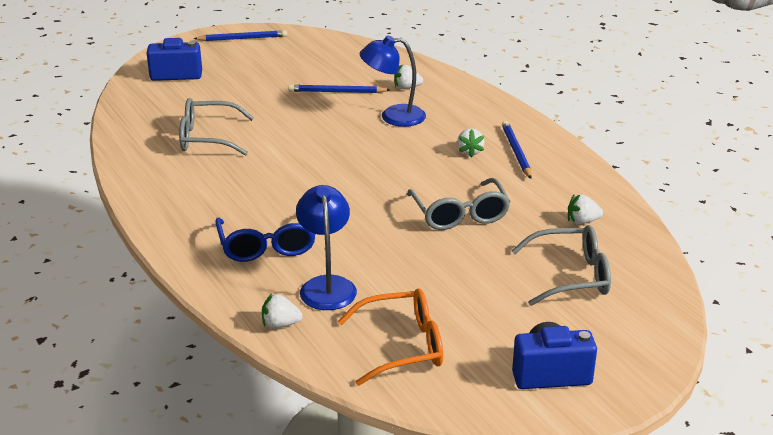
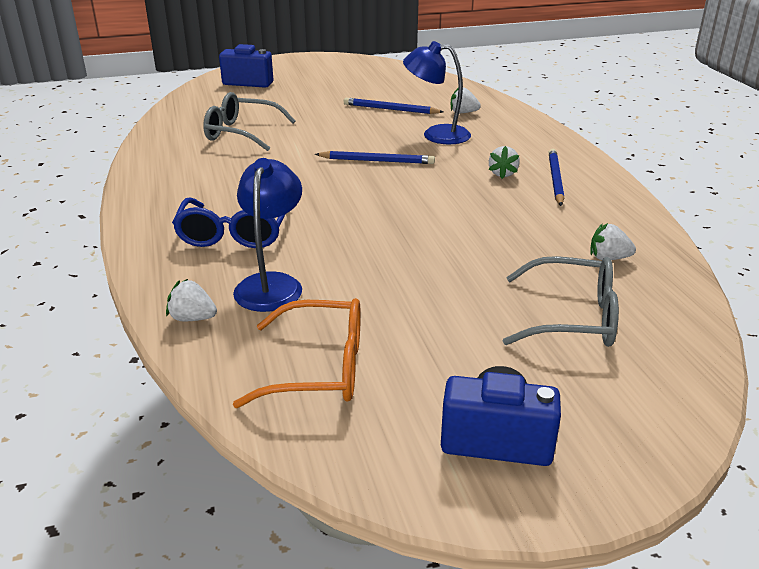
camera: 15 degrees right, 0 degrees up
blue pencil [193,30,287,41] -> blue pencil moved to [315,151,435,164]
grey glasses [407,178,511,230] -> none

